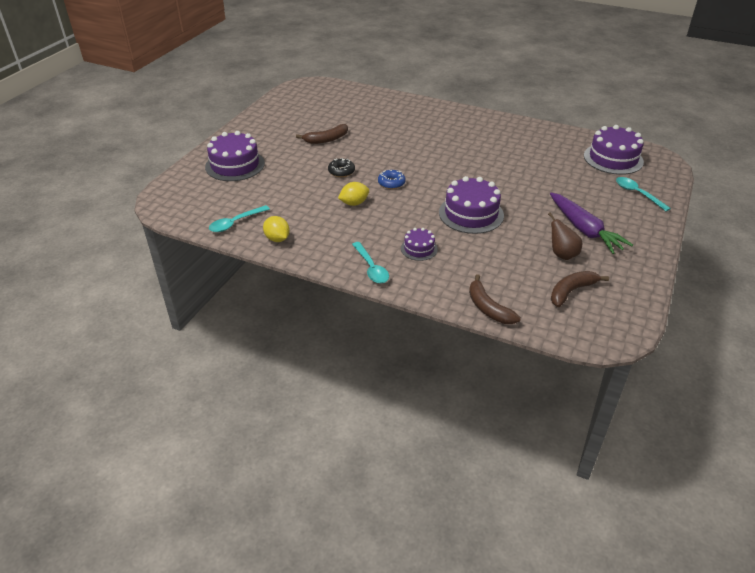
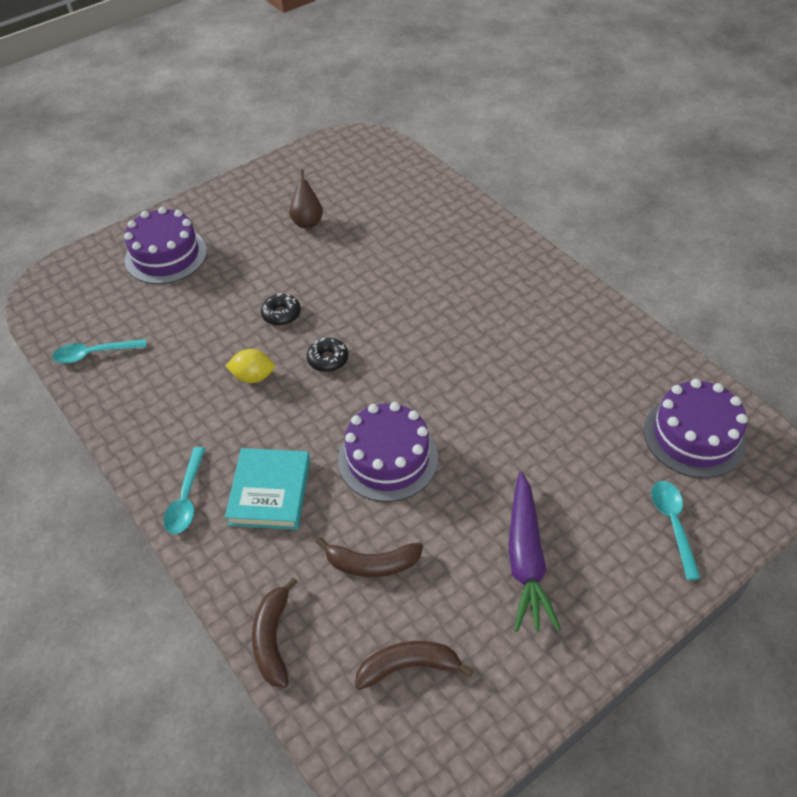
camera: 30 degrees right, 10 degrees up
yellow lemon [263,216,290,242] -> none
brown banana [296,124,348,144] -> brown banana moved to [316,538,423,577]
blue donut [378,170,406,189] -> black donut [307,338,348,372]
purple cake [401,228,438,261] -> turquoise book [225,448,310,530]
brown pear [548,212,582,260] -> brown pear moved to [289,170,323,228]

